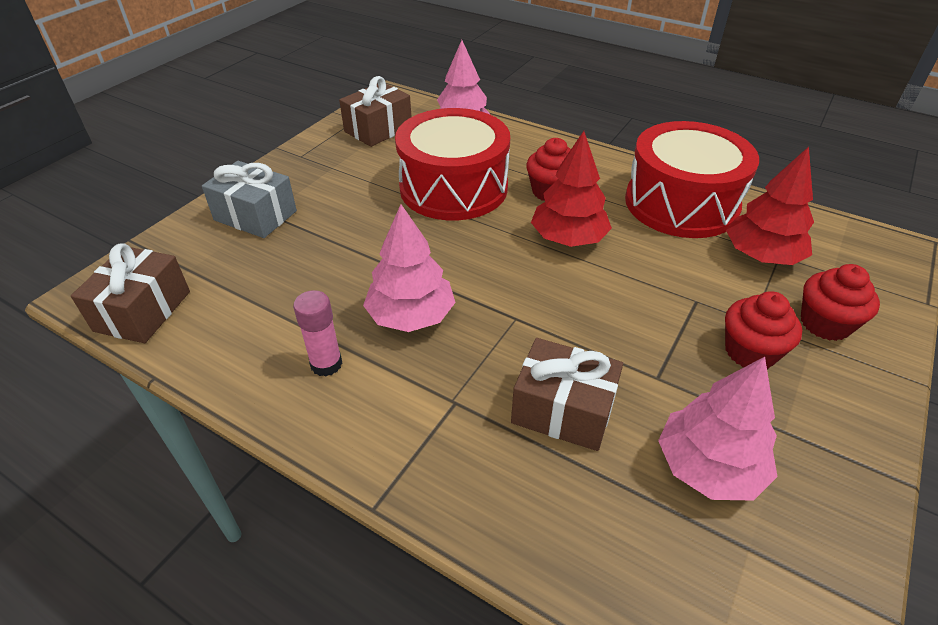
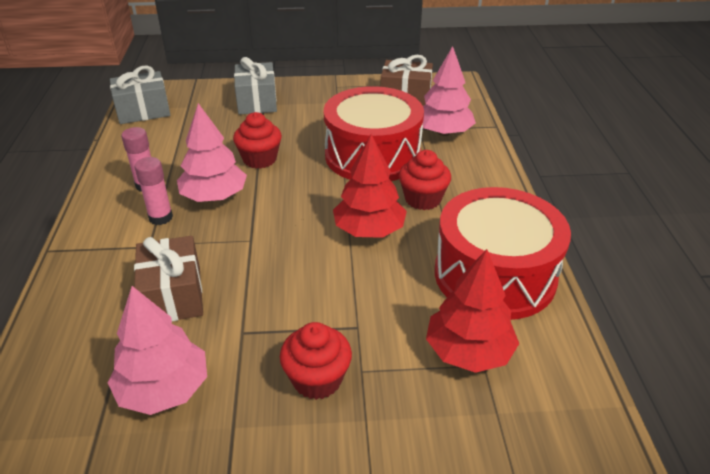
camera: 55 degrees right, 5 degrees down
brown gift [71,243,190,343] -> grey gift [110,66,170,124]
red cupcake [801,264,880,341] -> red cupcake moved to [233,112,282,169]
none -> pink glue stick [135,157,173,225]

